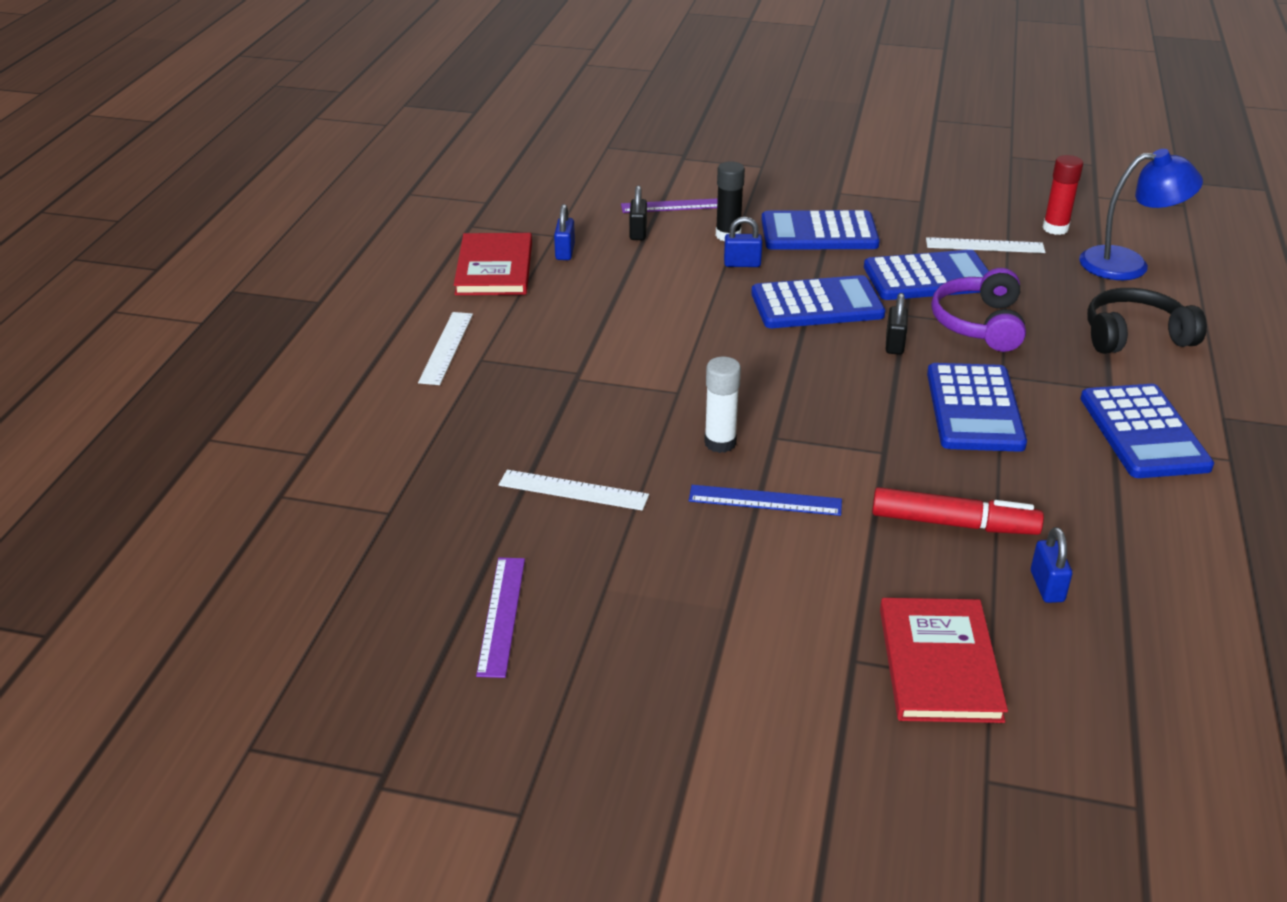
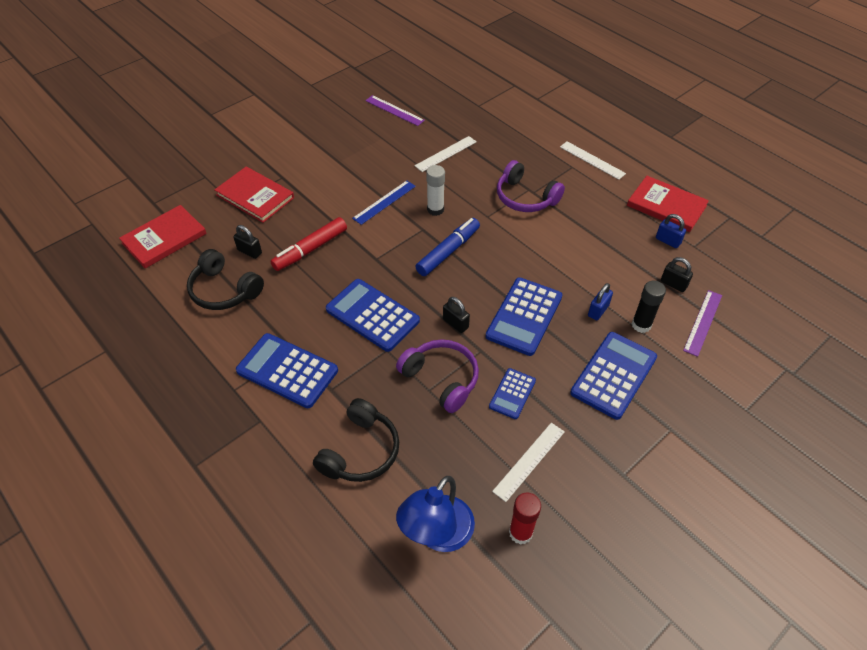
camera: 125 degrees right, 15 degrees up
blue calculator [864,250,989,300] -> blue calculator [489,368,536,419], size x0.56
blue padlock [1031,527,1072,603] -> black padlock [233,225,262,259]
none -> red book [119,205,207,269]
none -> black headphones [187,249,264,310]
none -> blue marker [415,218,480,276]
none -> purple headphones [497,160,565,212]

